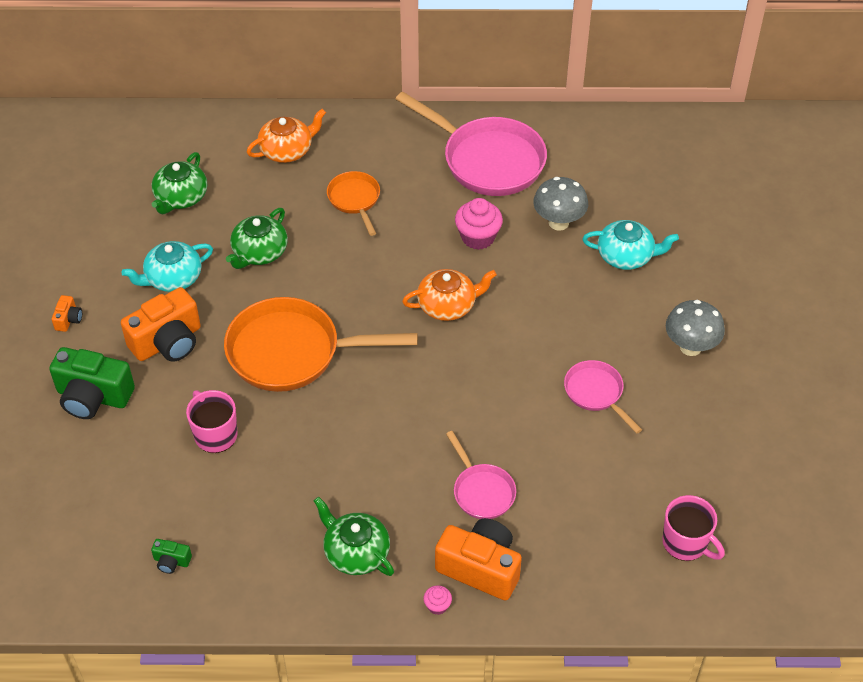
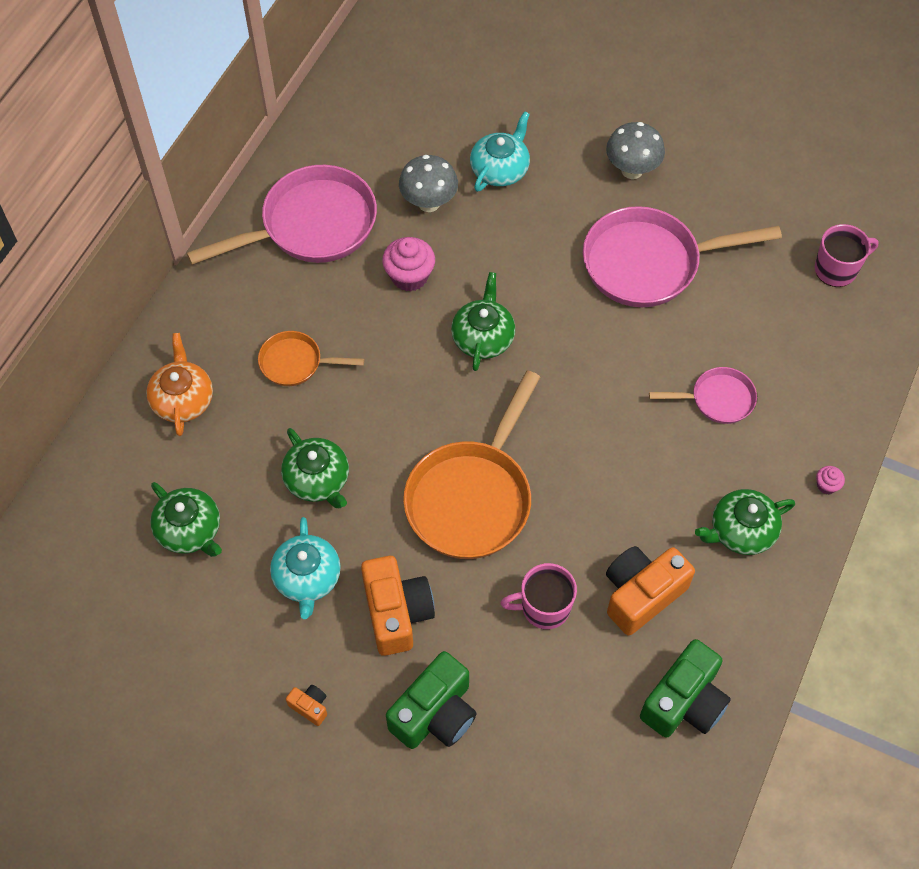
camera: 65 degrees left, 10 degrees up
green camera [151,539,192,574] -> green camera [640,639,731,738], size x2.23
orange teapot [402,269,497,321] -> green teapot [451,272,515,371]
orange camera [435,518,522,601] -> orange camera moved to [606,546,695,636]
pink pan [564,360,642,434] -> pink pan [583,206,782,307], size x1.93

